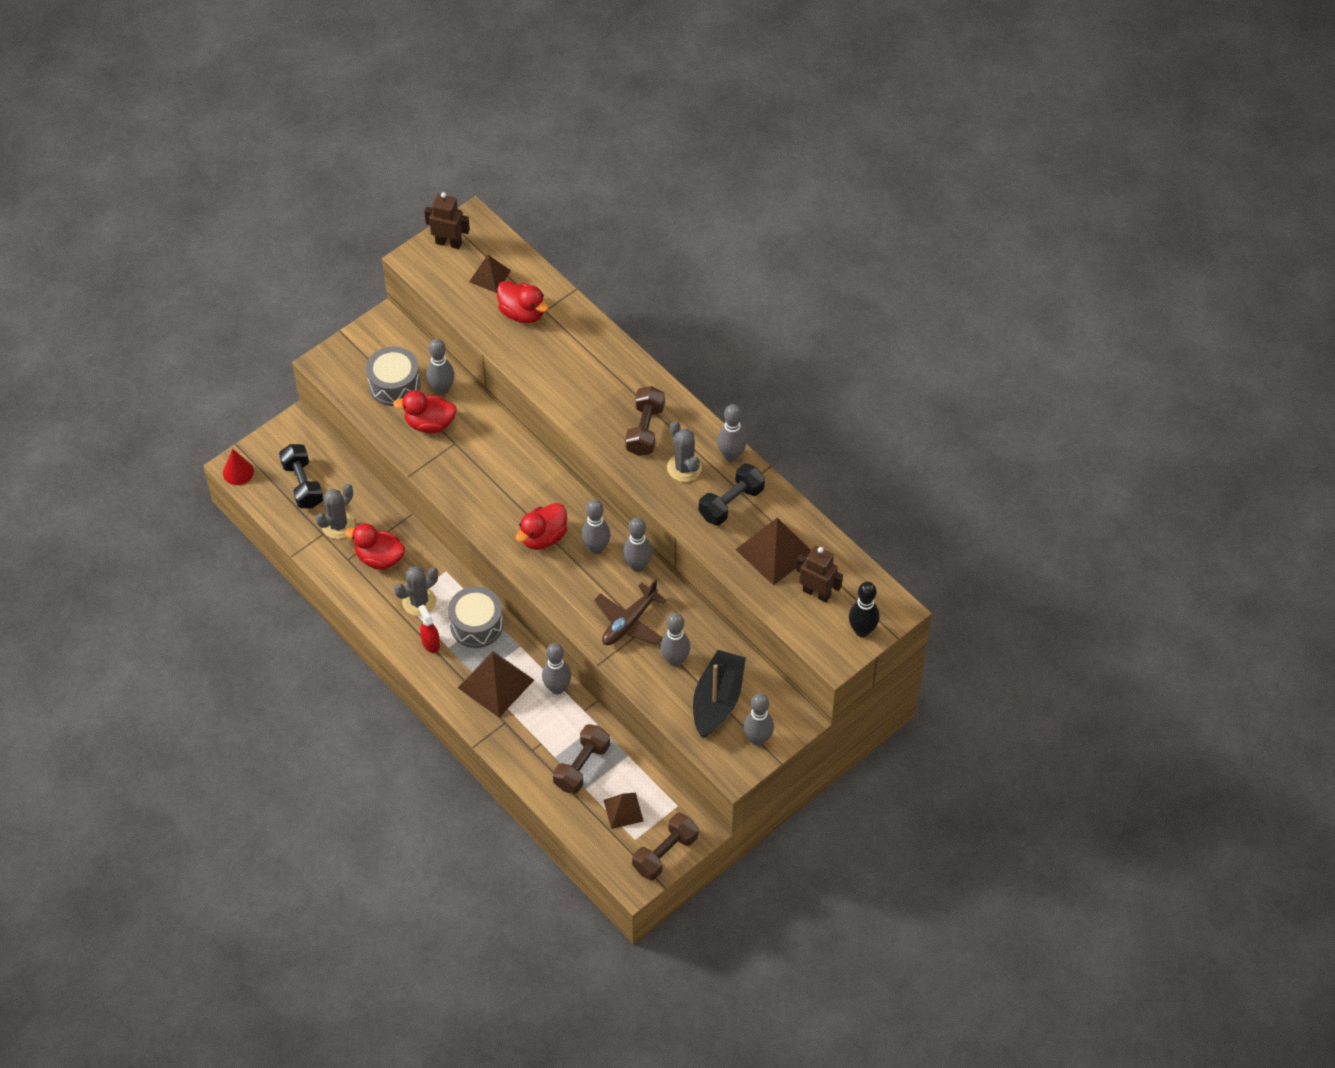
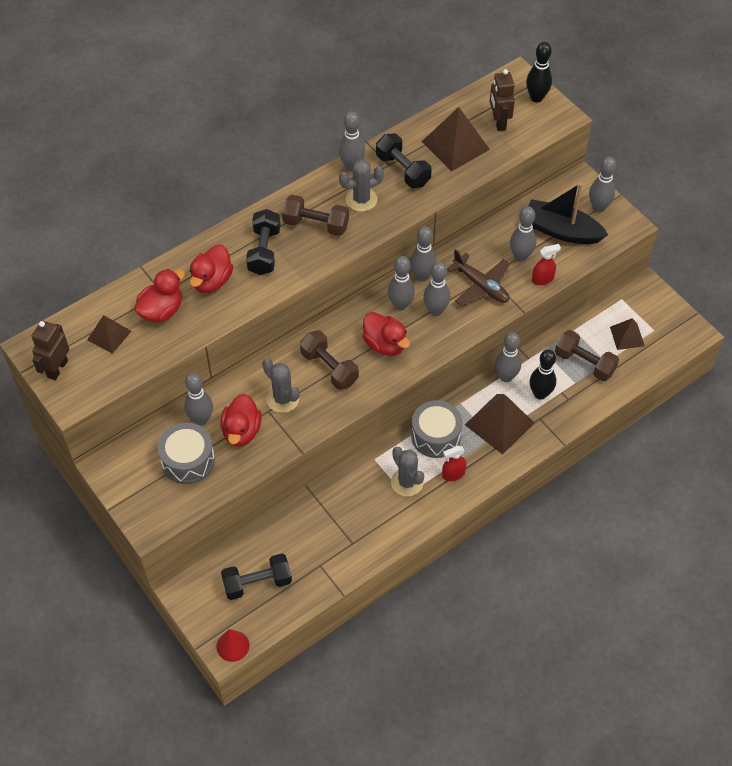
camera: 85 degrees left, 0 degrees up
grey cactus [316,484,355,539] -> grey cactus moved to [262,358,300,413]
red duck [344,523,405,570] -> red duck moved to [190,244,233,293]
brown dumbbell [632,813,698,880] -> brown dumbbell moved to [300,331,359,390]
brown robot [796,546,843,603] -> brown robot turned 45 degrees counterclockwise [490,69,515,131]
none -> black dumbbell [246,209,280,275]
none -> grey bowling pin [423,261,450,316]
none -> black bowling pin [530,349,556,400]
none -> red spray bottle [532,244,561,285]

